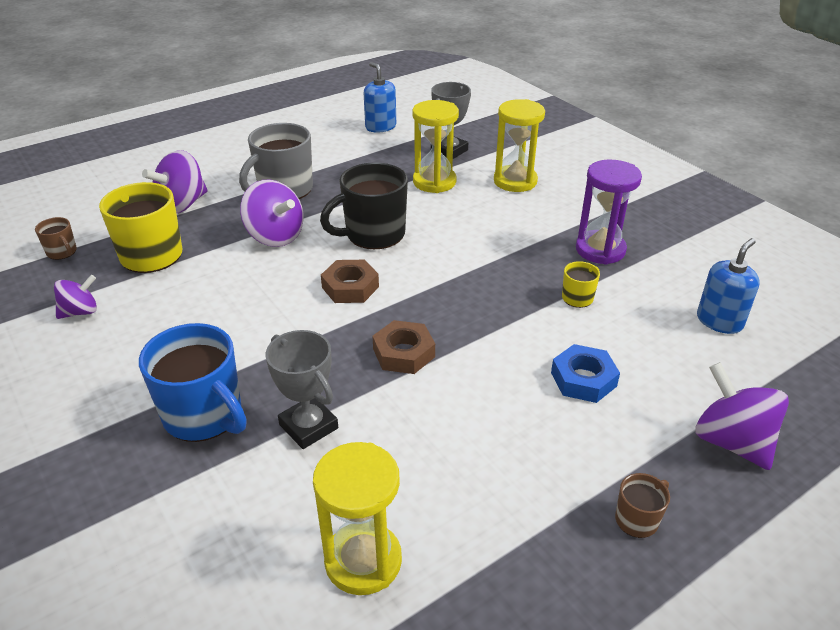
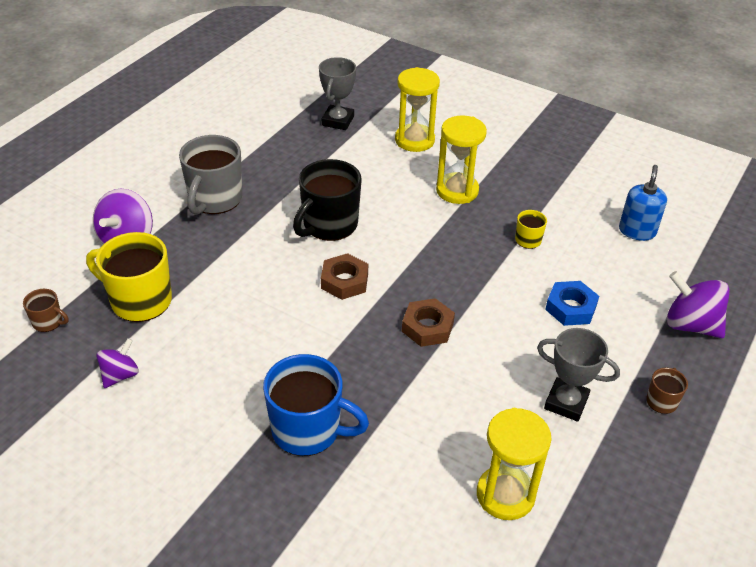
camera: 25 degrees left, 5 degrees up
purple spinning top [240,179,303,247] -> none
grey trophy [266,330,338,449] -> grey trophy moved to [537,328,620,422]
blue soap dispenser [364,62,396,133] -> none
yellow hourglass [412,100,459,193] -> yellow hourglass moved to [436,115,487,204]
purple hourglass [576,159,642,265] -> none

